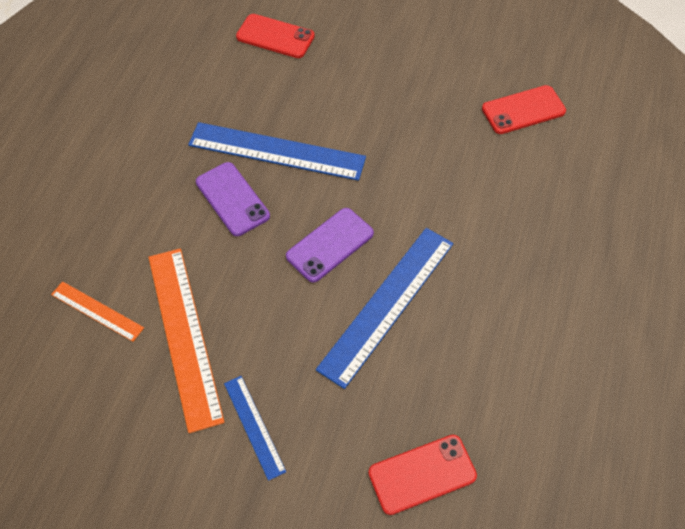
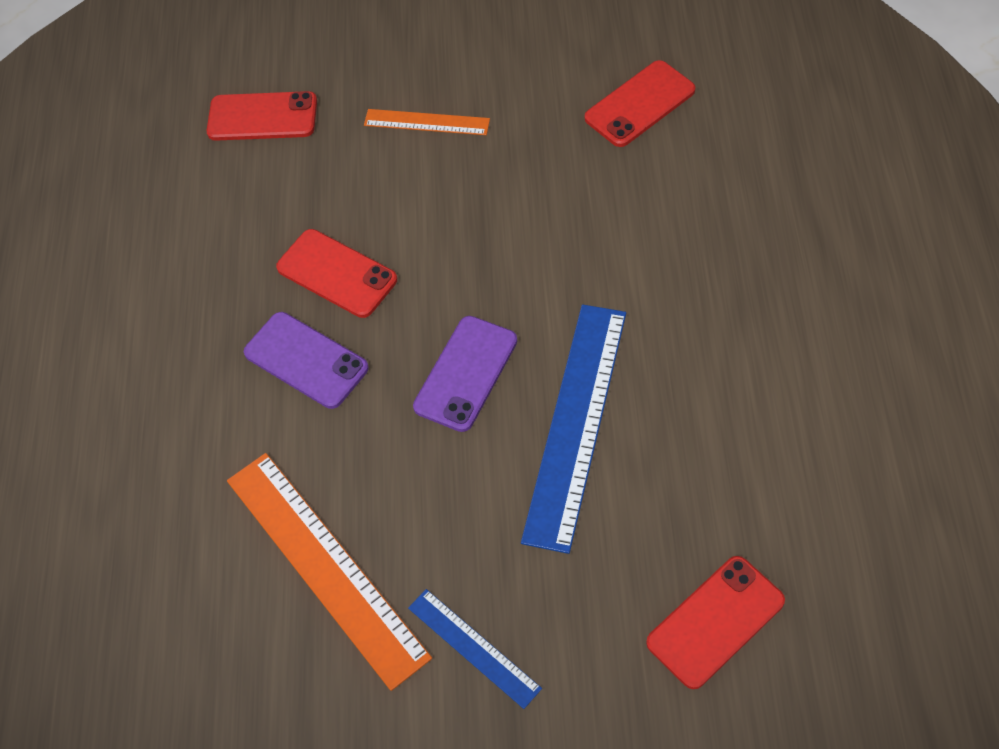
camera: 15 degrees left, 0 degrees up
orange ruler [51,281,144,342] -> orange ruler moved to [364,109,490,135]
blue ruler [188,122,366,181] -> red phone [276,229,397,318]

